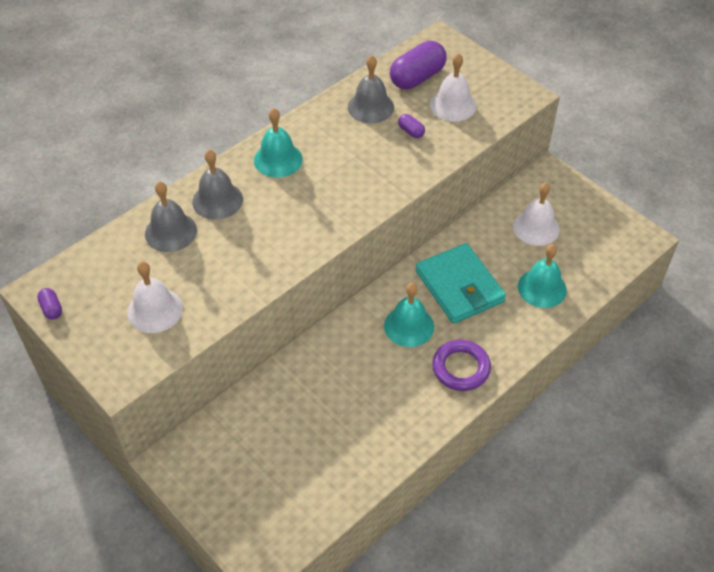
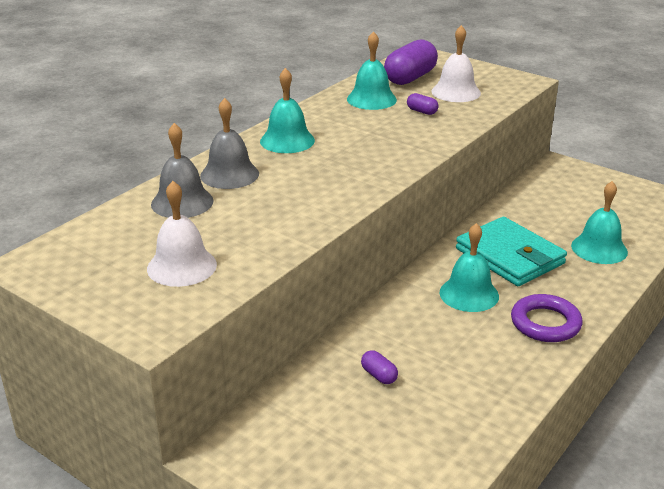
camera: 10 degrees left, 20 degrees down
purple capsule [37,288,62,320] -> purple capsule moved to [361,350,398,384]
grey bell [348,55,394,123] -> turquoise bell [347,31,397,110]
white bell [513,183,560,246] -> none

